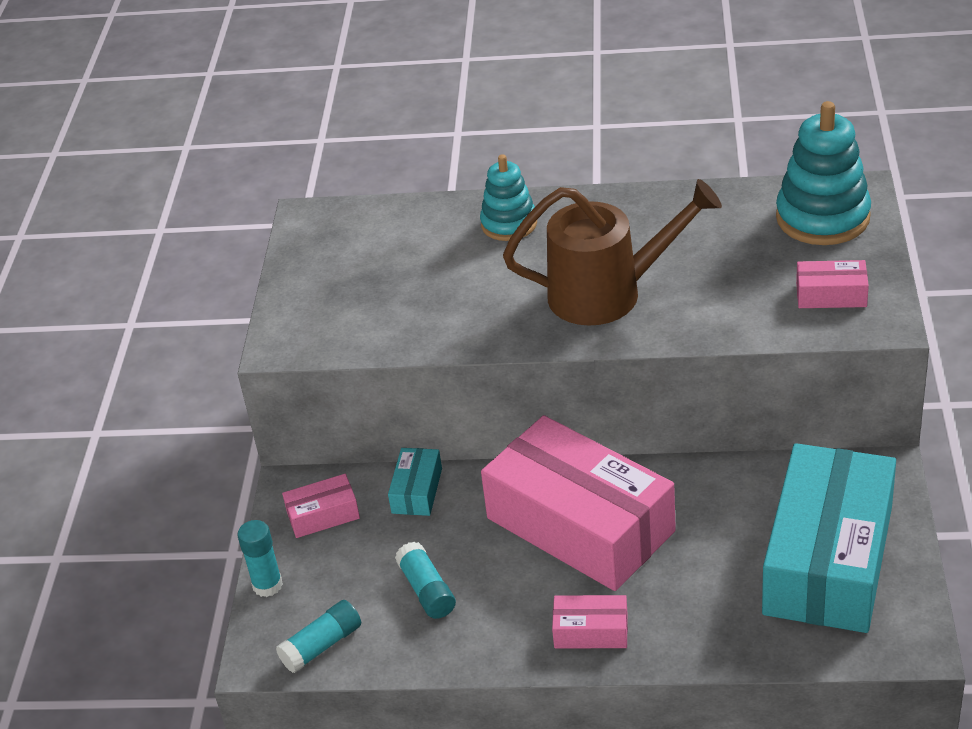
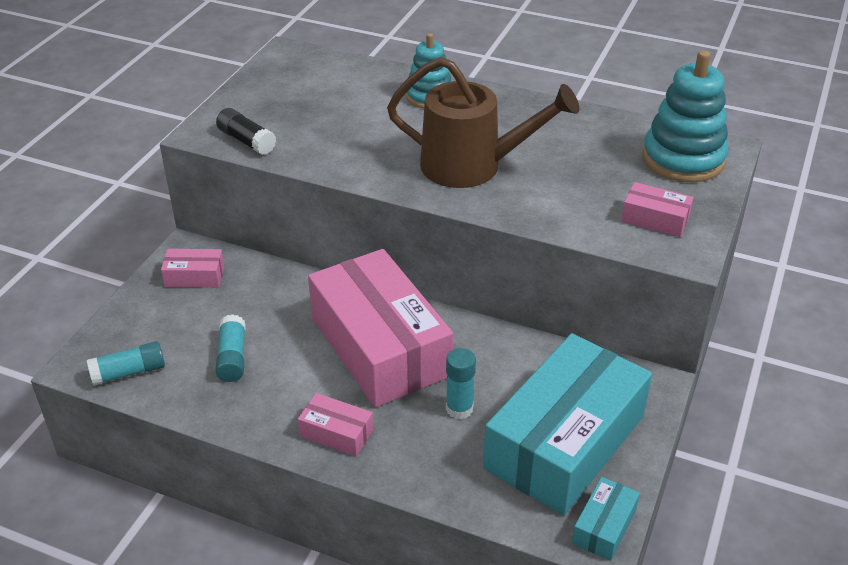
camera: 15 degrees right, 0 degrees up
turquoise glue stick [237,520,283,597] -> turquoise glue stick moved to [446,348,476,419]
turquoise box [388,448,442,516] -> turquoise box moved to [572,477,640,561]
none -> black glue stick [216,108,276,155]

